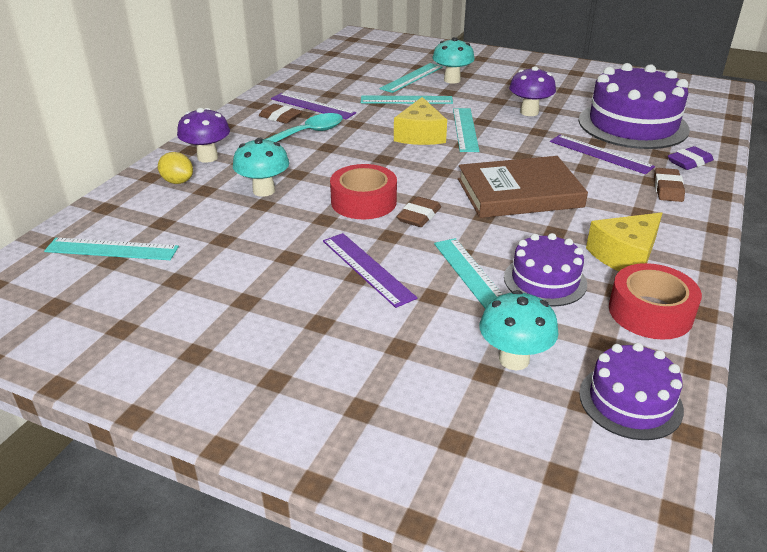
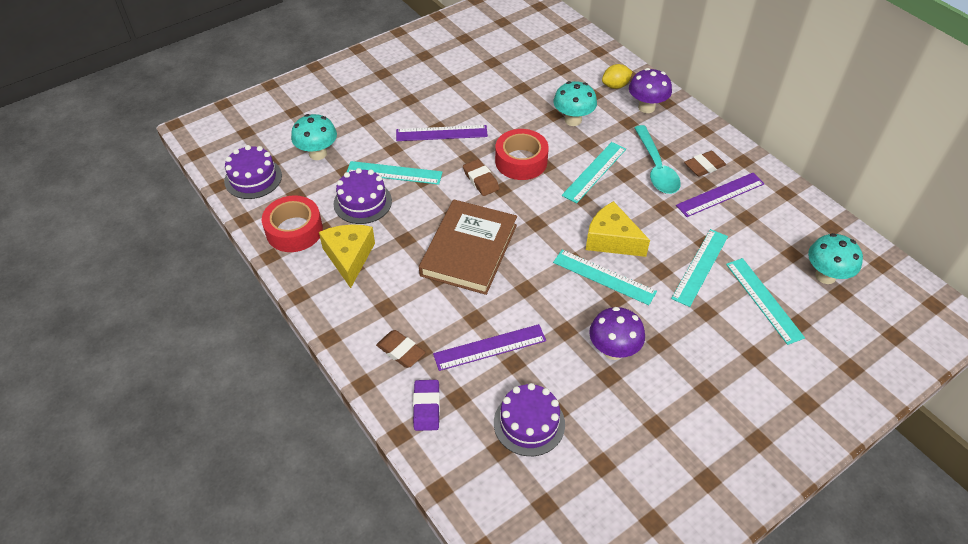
camera: 120 degrees right, 15 degrees up
turquoise ruler [44,238,179,260] -> turquoise ruler moved to [562,142,626,203]
turquoise mushroom [433,37,475,84] -> turquoise mushroom moved to [808,233,863,284]
purple cake [579,63,690,149] -> purple cake [494,383,565,456], size x0.55

